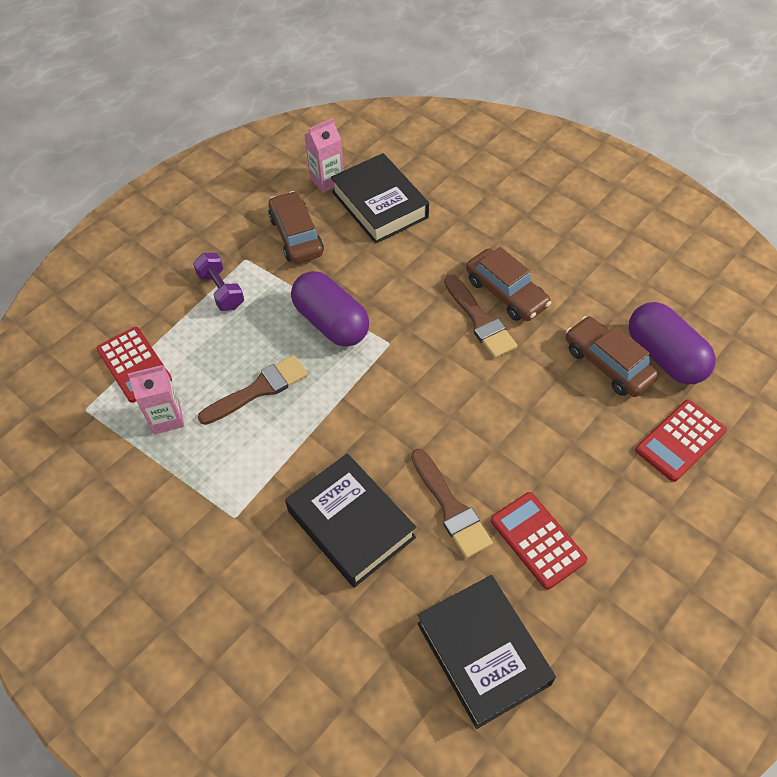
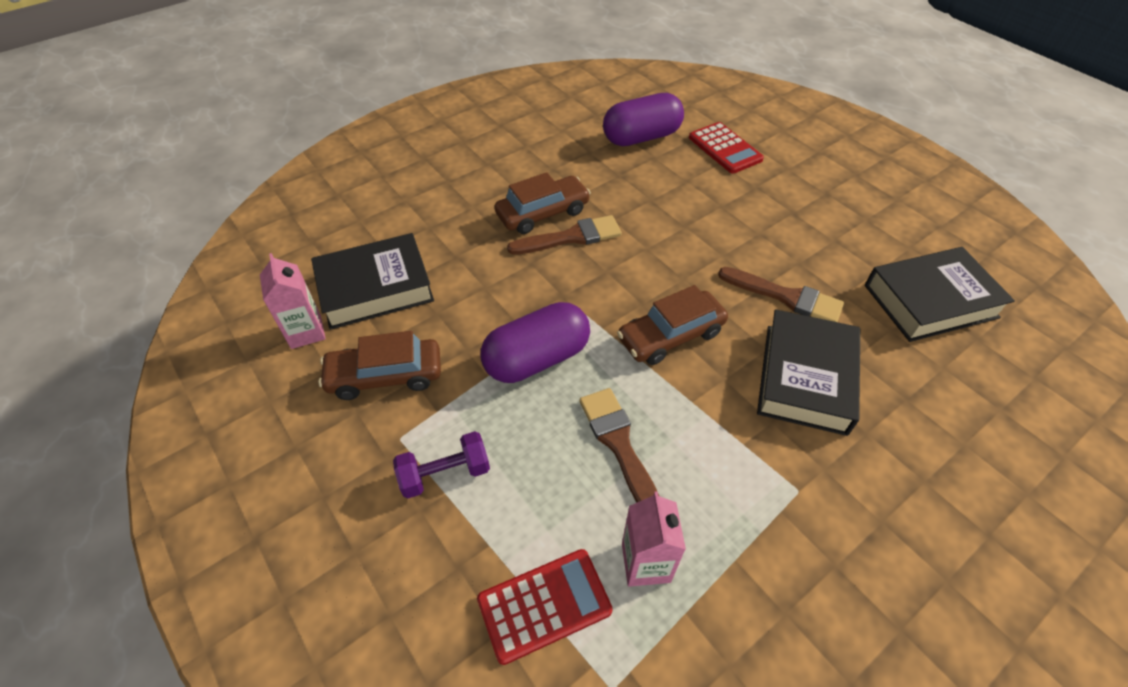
camera: 80 degrees left, 5 degrees down
black book [285,453,416,588] -> black book turned 45 degrees counterclockwise [757,309,860,436]
brown brush [411,449,493,558] -> brown brush turned 45 degrees clockwise [718,267,844,322]
red calculator [491,492,587,590] -> none
brown car [566,316,659,397] -> brown car moved to [617,285,728,365]

